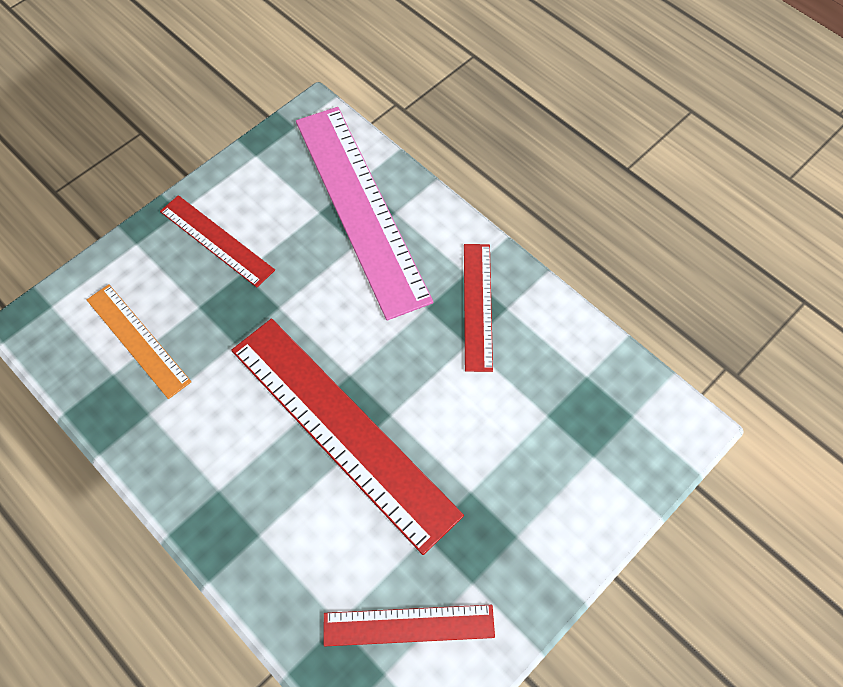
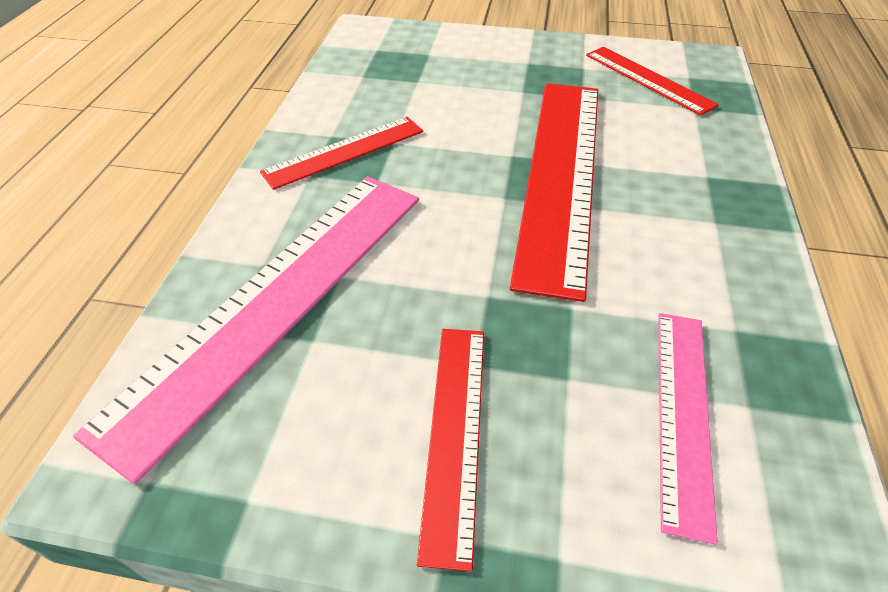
camera: 125 degrees left, 15 degrees down
orange ruler [87,284,191,399] -> pink ruler [658,313,718,545]

